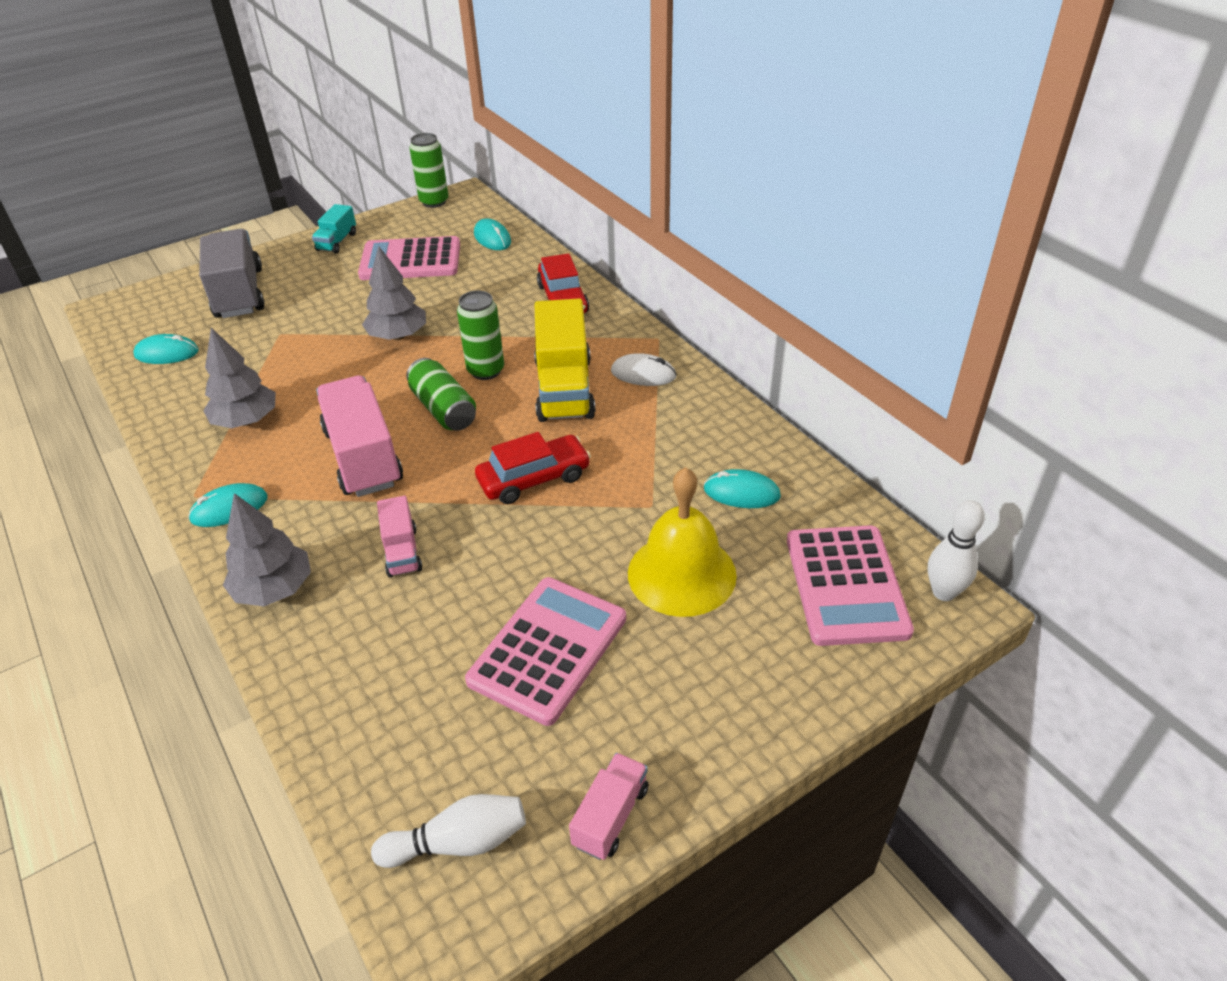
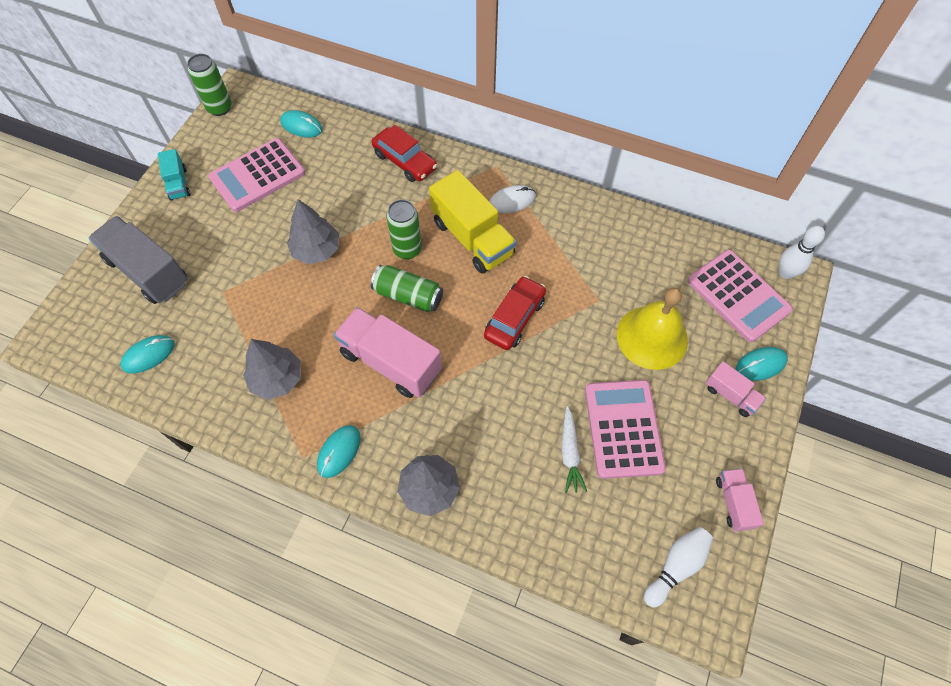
camera: 35 degrees left, 20 degrees up
pink truck [377,496,422,577] -> pink truck moved to [706,361,766,417]
turquoise mouse [704,469,781,508] -> turquoise mouse moved to [736,347,788,381]
none -> white carrot [561,406,587,493]

